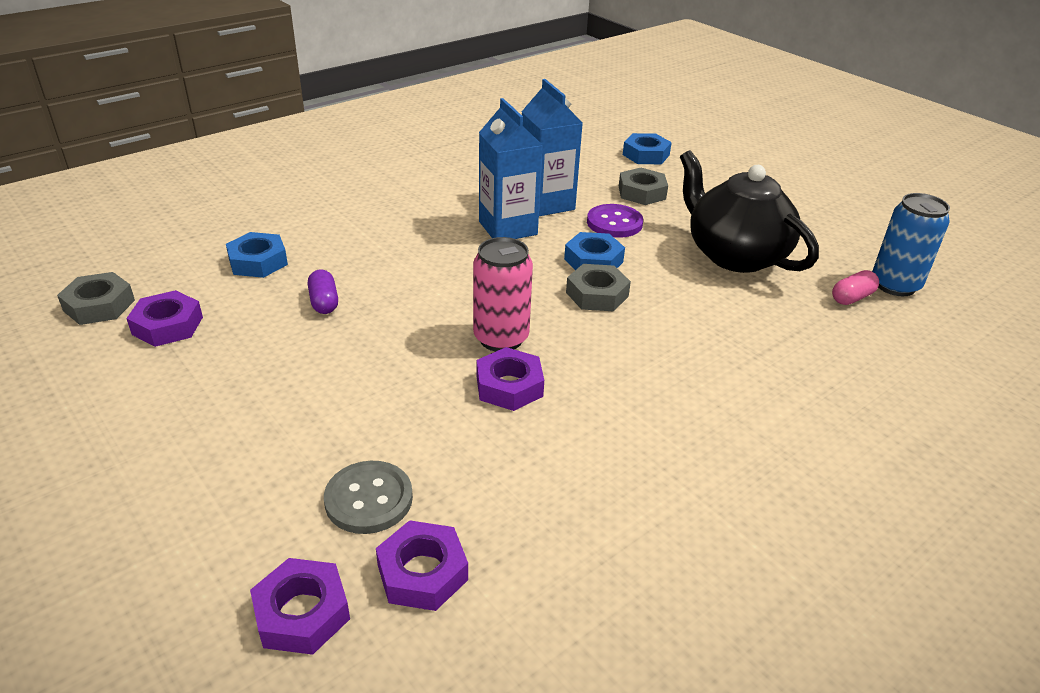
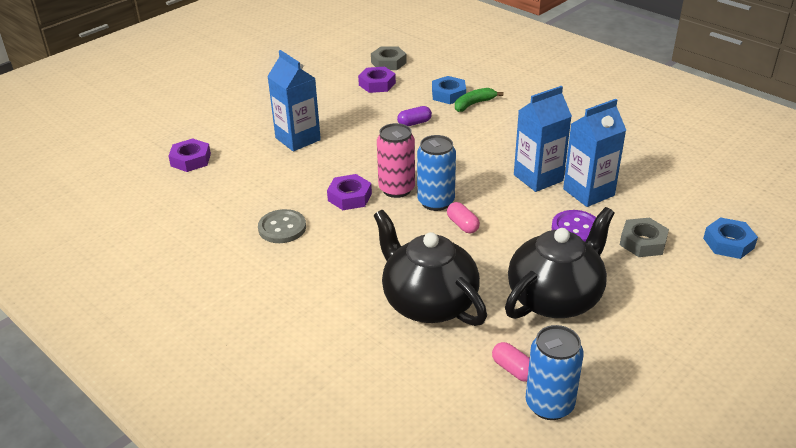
camera: 85 degrees right, 0 degrees up
grey button [324,461,413,534] -> grey button moved to [258,209,306,243]
purple nut [376,520,468,611] -> none
blue nut [564,232,625,270] -> none
grey nut [566,264,631,311] -> pink capsule [447,202,480,233]
none -> blue carton [267,50,321,151]
none -> black teapot [374,210,487,326]
none -> blue can [417,135,456,211]
none -> green banana [455,88,503,112]

